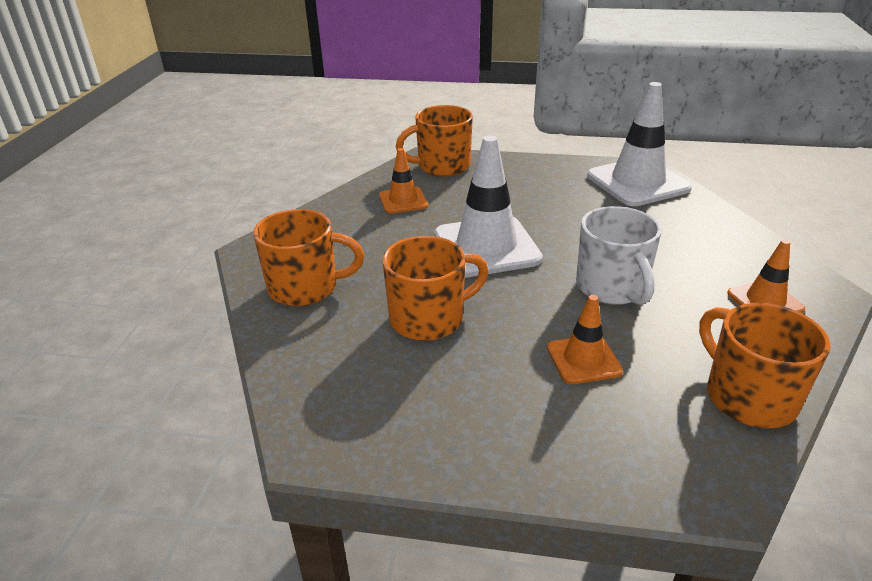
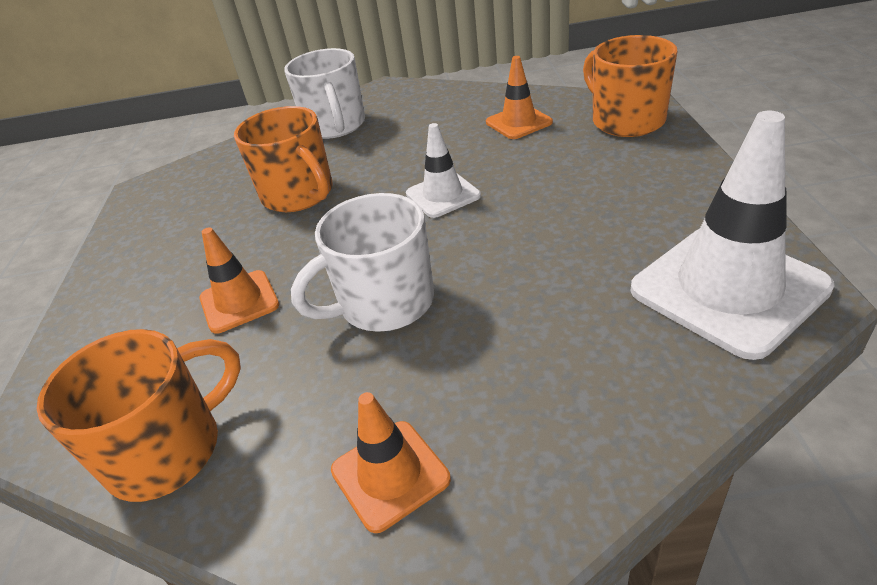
camera: 80 degrees right, 5 degrees up
orange mug [253,209,364,306] -> white mug [284,48,365,139]
white traffic cone [435,136,543,277] -> white traffic cone [406,123,481,218], size x0.54

